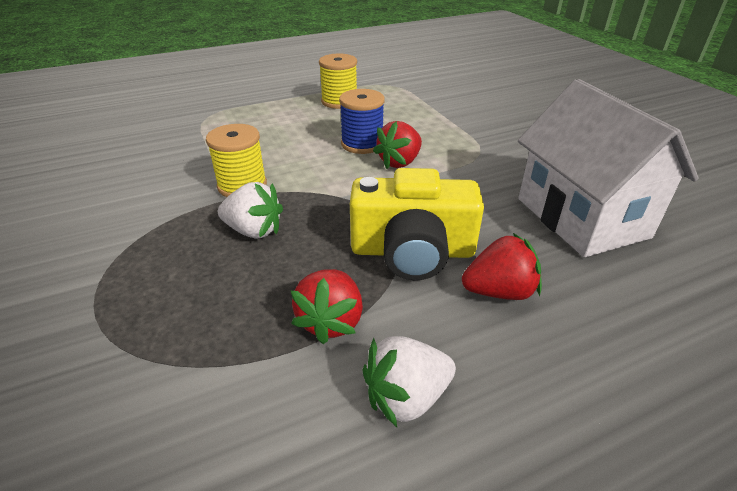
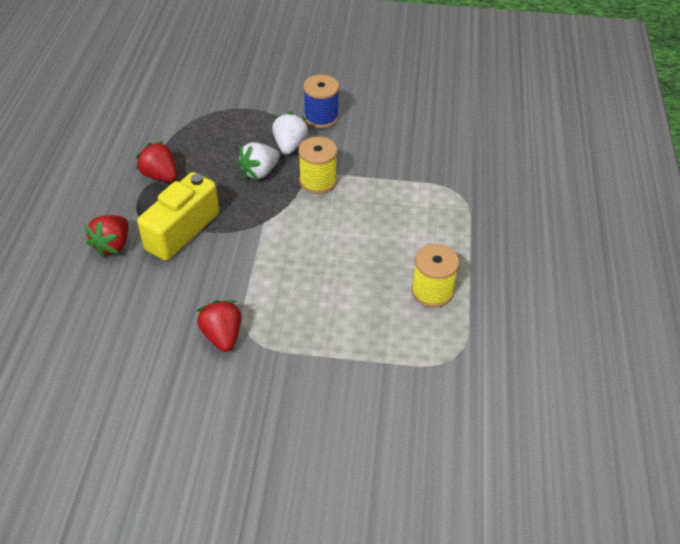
camera: 120 degrees right, 10 degrees up
blue spool [339,89,385,154] -> blue spool moved to [303,75,339,128]
white strawberry [363,336,456,427] -> white strawberry moved to [272,112,308,155]
red strawberry [373,121,422,169] -> red strawberry moved to [197,300,241,352]
white house [518,79,699,257] -> none

